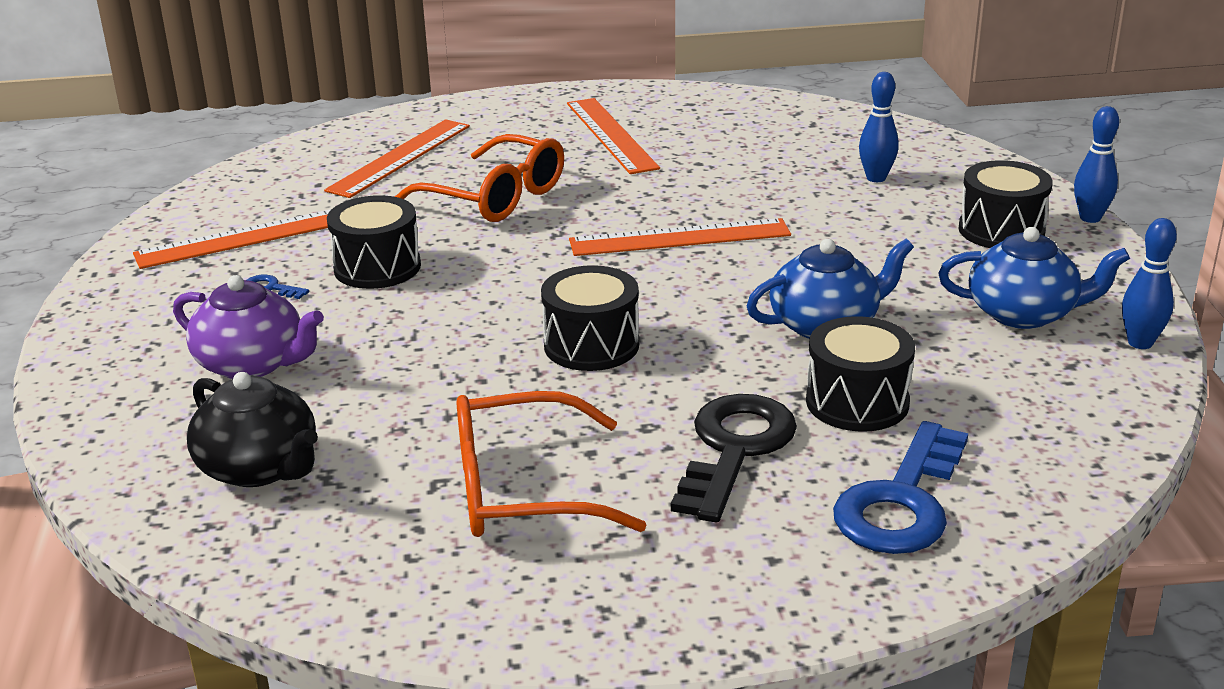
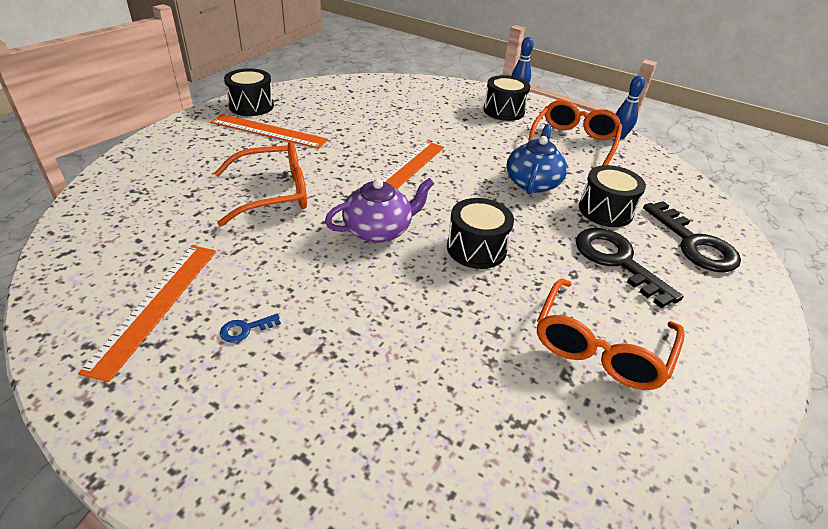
camera: 55 degrees left, 10 degrees up
purple teapot [173,275,324,379] -> purple teapot moved to [325,178,434,243]
black teapot [187,372,318,487] -> none
orange ruler [324,119,470,198] -> none
black drum [327,195,421,289] -> black drum moved to [224,68,274,116]
blue key [833,421,968,554] -> black key [643,201,741,272]
blue bowling pin [859,72,899,182] -> none
blue teapot [938,227,1130,329] -> orange glasses [528,100,622,165]

